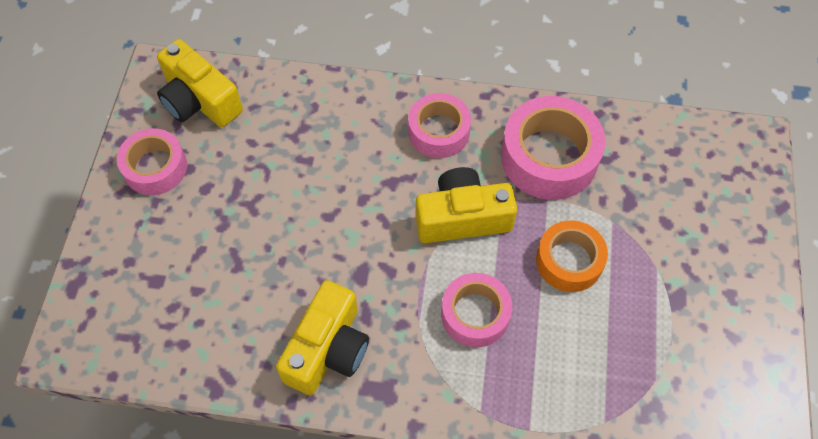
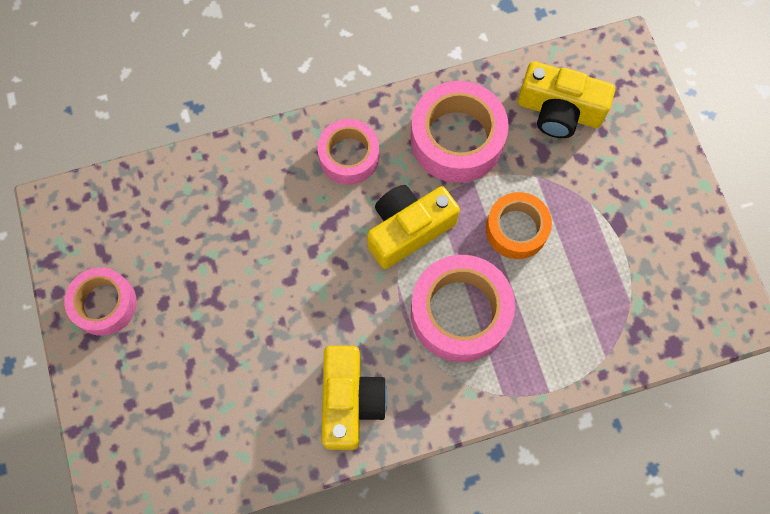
camera: 25 degrees left, 10 degrees up
yellow camera [157,39,243,127] -> yellow camera moved to [518,61,615,138]
pink tape [441,273,512,347] -> pink tape [411,255,515,362], size x1.55

